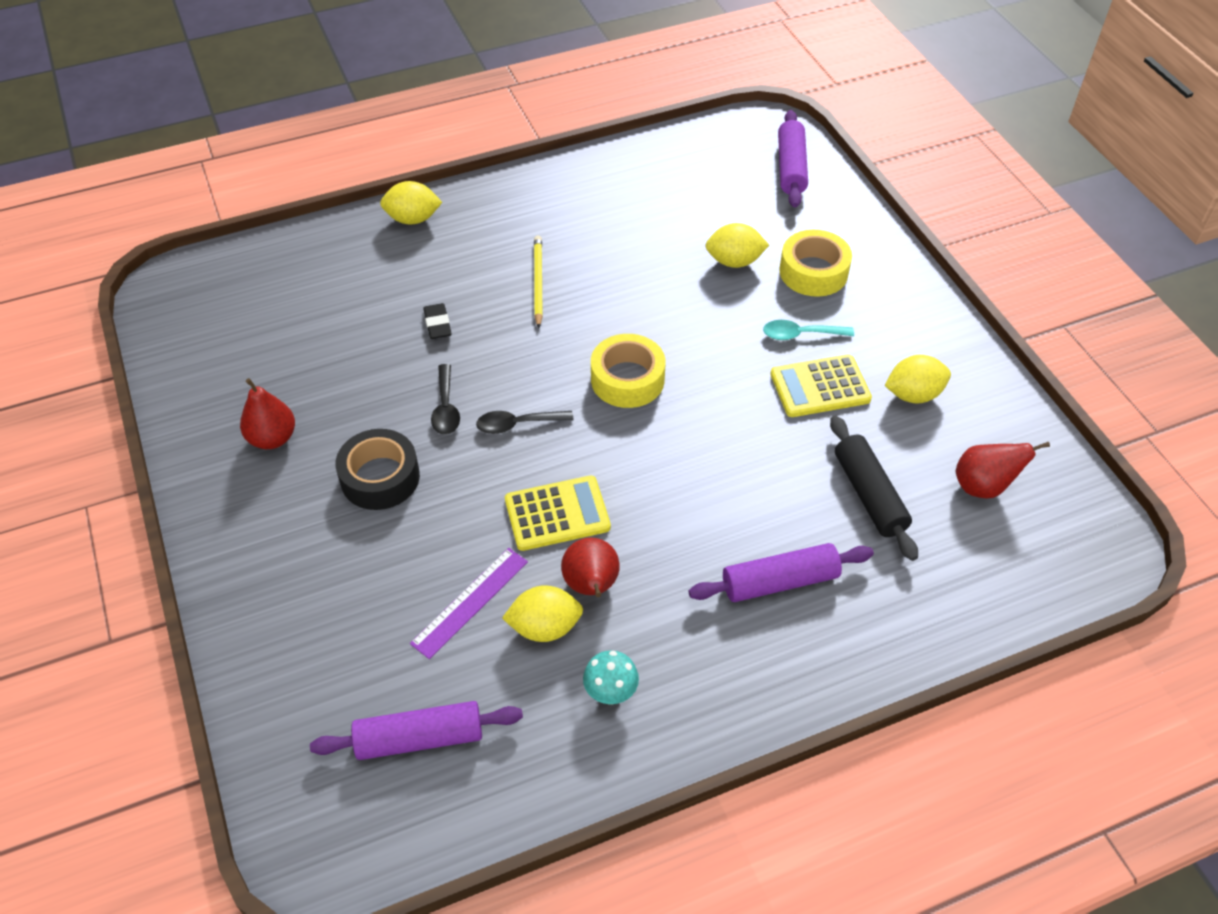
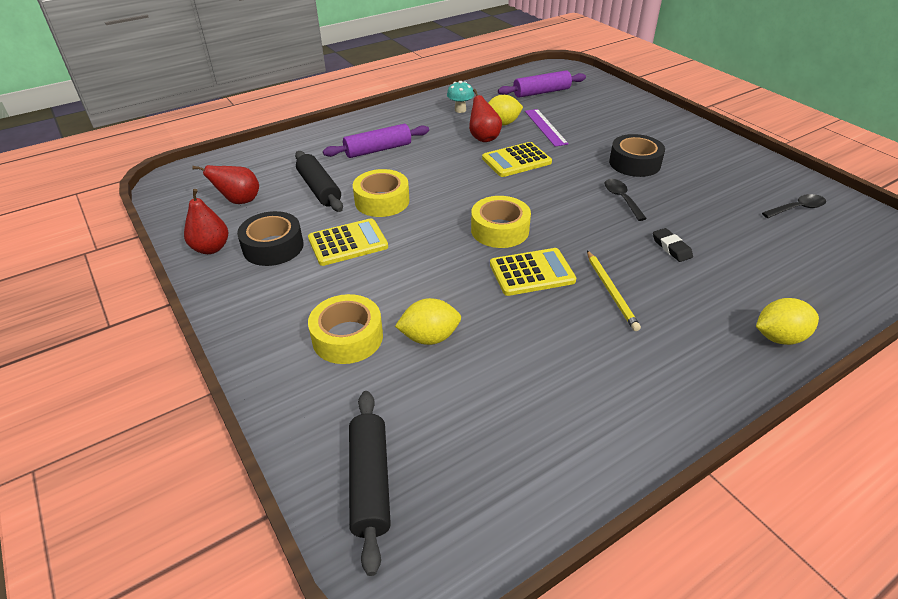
camera: 170 degrees right, 10 degrees down
red pear [240,378,295,449] -> red pear moved to [184,189,228,254]
purple ruler [410,548,528,659] -> purple ruler turned 45 degrees counterclockwise [525,109,569,147]
black spoon [476,411,574,434] -> black spoon moved to [762,194,826,218]
turquoise spoon [763,320,854,340] -> none
purple rolling pin [778,110,808,207] -> black rolling pin [349,391,391,576]
yellow lemon [884,355,951,403] -> black tape [237,211,304,266]
none -> yellow tape [353,169,409,217]
none -> yellow calculator [490,248,576,296]

